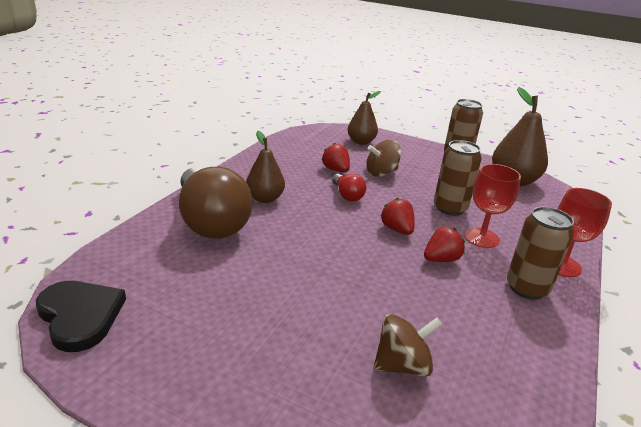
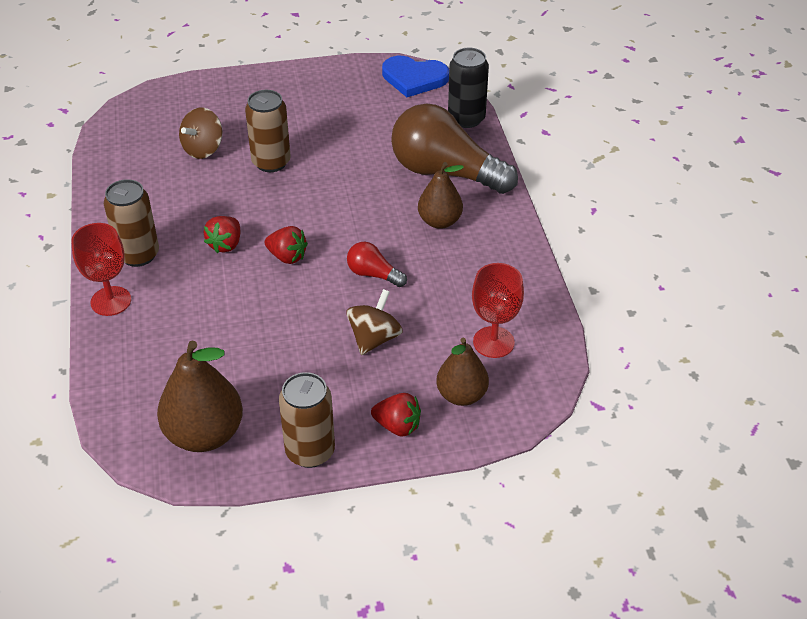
camera: 145 degrees right, 15 degrees up
black heart [36,281,126,352] -> blue heart [382,56,449,97]
red strawberry [322,143,350,173] -> red strawberry moved to [371,393,421,437]
brown can [434,140,482,216] -> brown can moved to [245,90,291,172]
red goblet [464,164,521,248] -> red goblet moved to [472,263,524,358]
none -> black can [448,48,489,128]

